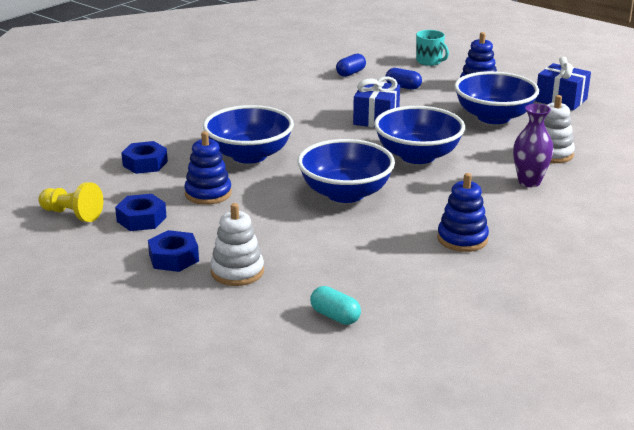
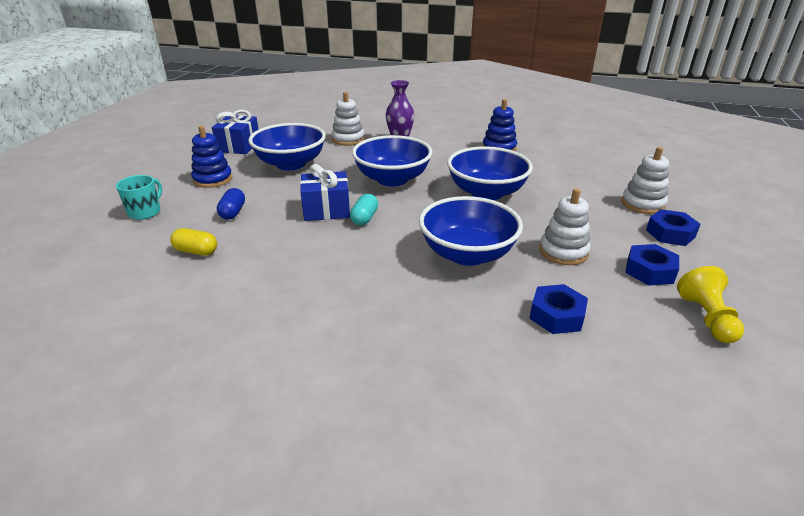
camera: 115 degrees left, 5 degrees up
blue stacking toy [184,131,232,205] -> white stacking toy [539,188,591,265]
turquoise capsule [310,286,361,325] -> turquoise capsule moved to [350,194,378,225]
blue capsule [336,54,366,77] -> yellow capsule [170,228,217,256]

